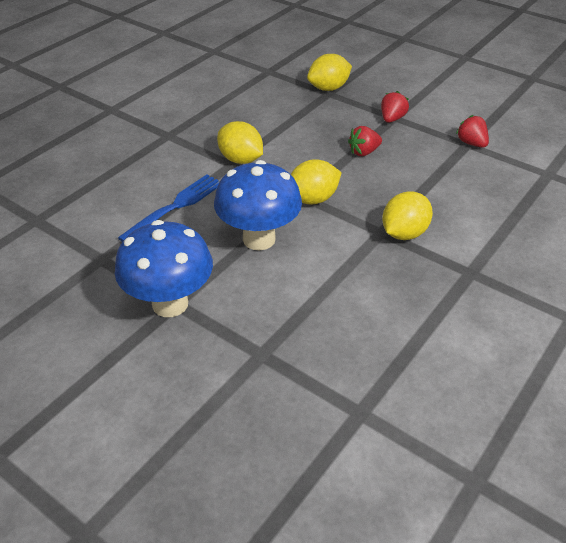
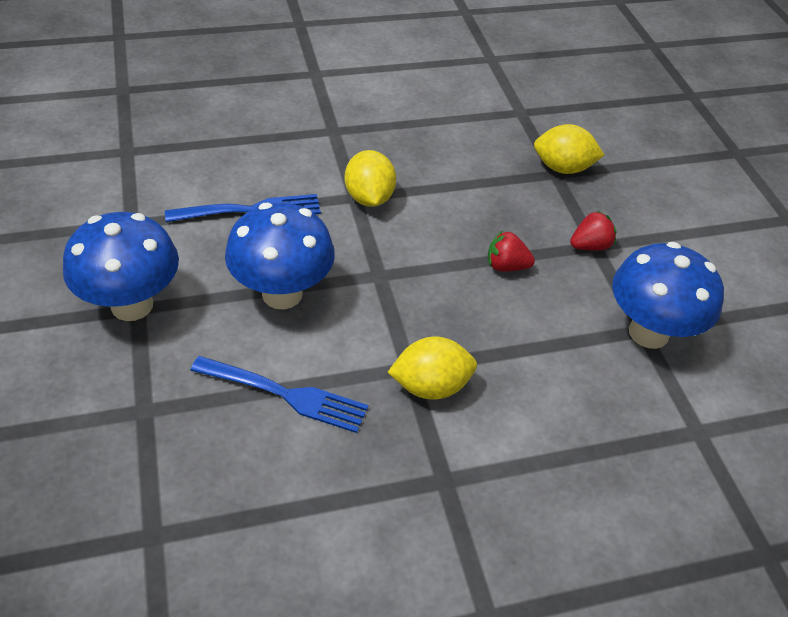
camera: 35 degrees right, 5 degrees up
yellow lemon [291,159,342,204] -> none
red strawberry [456,115,489,148] -> blue mushroom [612,242,724,349]
none -> blue fork [190,356,369,433]

